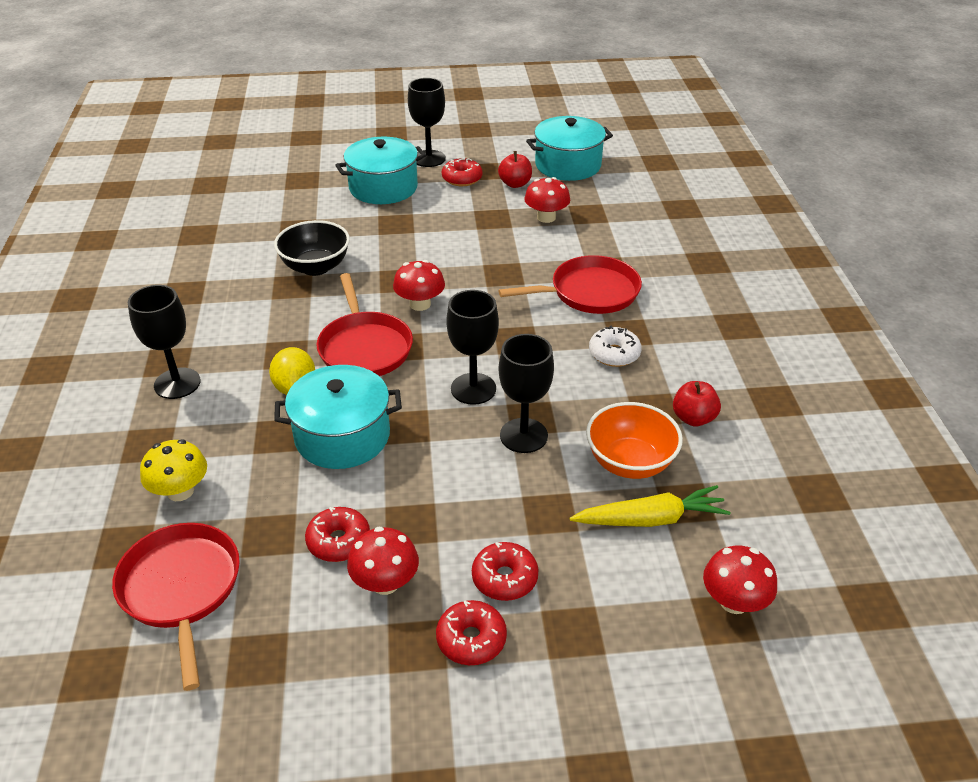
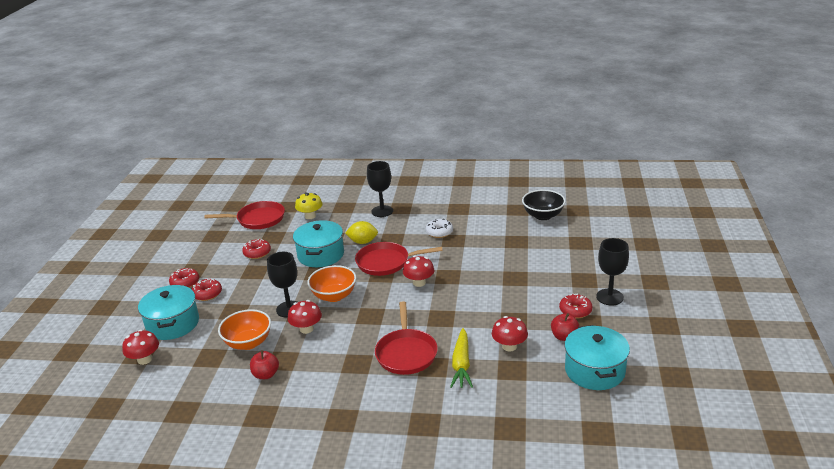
camera: 105 degrees right, 10 degrees down
black bowl [274,220,350,276] -> black bowl moved to [522,190,566,220]
turquoise pot [335,137,426,204] -> turquoise pot moved to [138,285,199,340]
red mushroom [347,526,419,595] -> red mushroom moved to [288,300,322,334]
black goblet [446,290,499,405] -> orange bowl [307,265,356,302]
yellow carrot [570,485,730,527] -> yellow carrot moved to [450,328,473,388]
white donut [589,325,642,367] -> white donut moved to [426,219,453,238]

